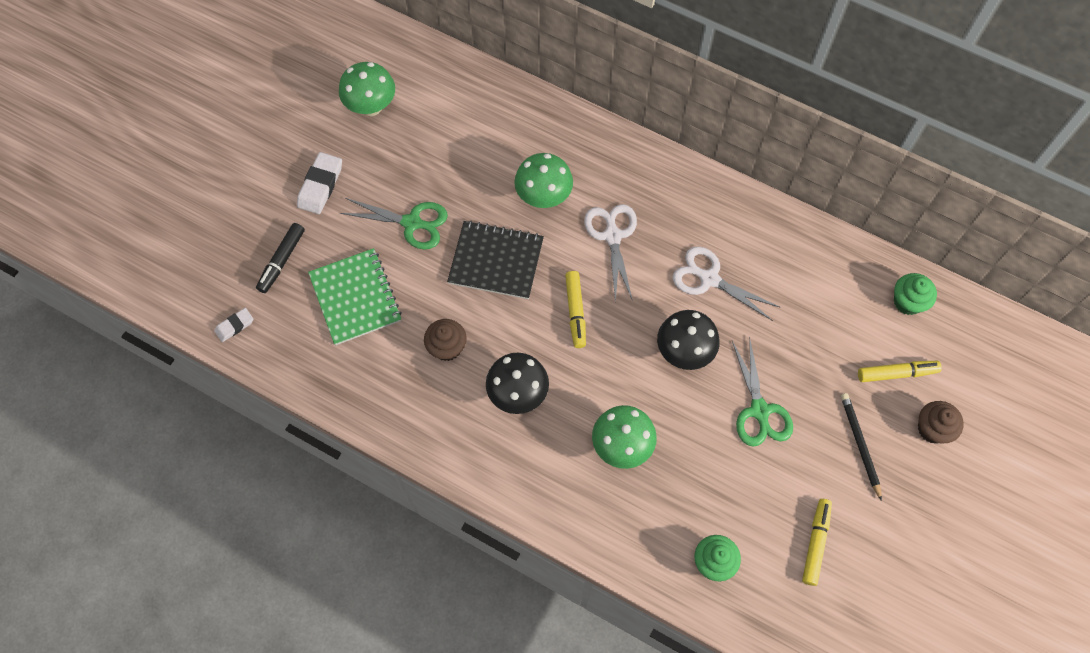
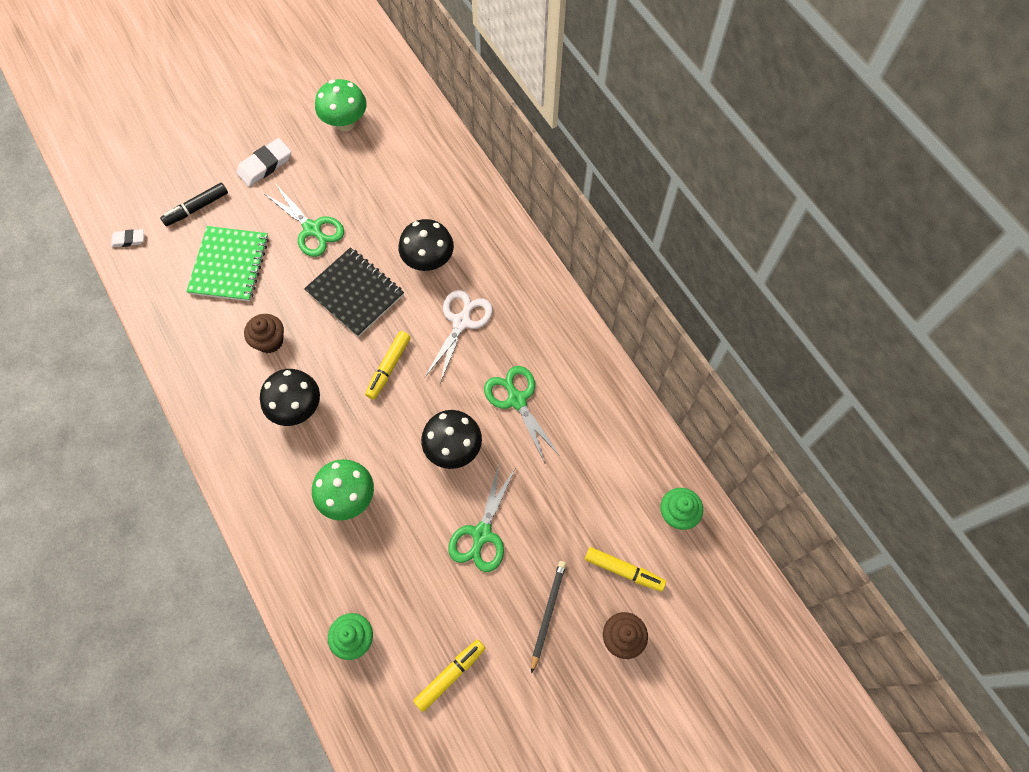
camera: 30 degrees right, 0 degrees up
green mushroom [514,153,573,208] -> black mushroom [398,219,454,271]
white scissors [672,246,779,321] -> green scissors [484,366,560,463]

